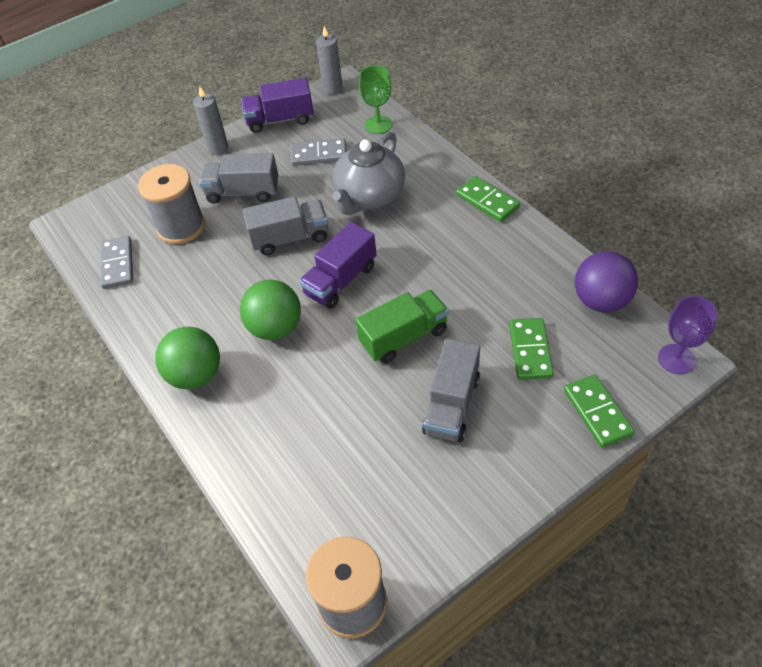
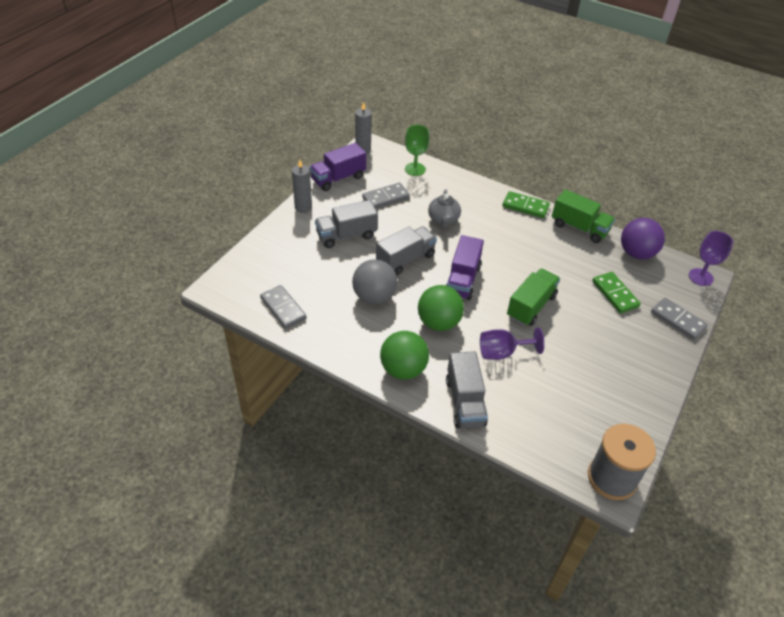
camera: 30 degrees left, 5 degrees down
grey spool [138,164,205,244] -> none
grey teapot [332,132,405,215] -> grey teapot [428,190,461,228], size x0.61
grey truck [422,338,480,442] -> grey truck moved to [446,351,488,428]
green domino [564,374,634,448] -> grey domino [651,297,708,340]
none -> grey ball [352,259,397,304]
none -> purple goblet [480,327,545,360]
none -> green truck [552,189,615,243]

